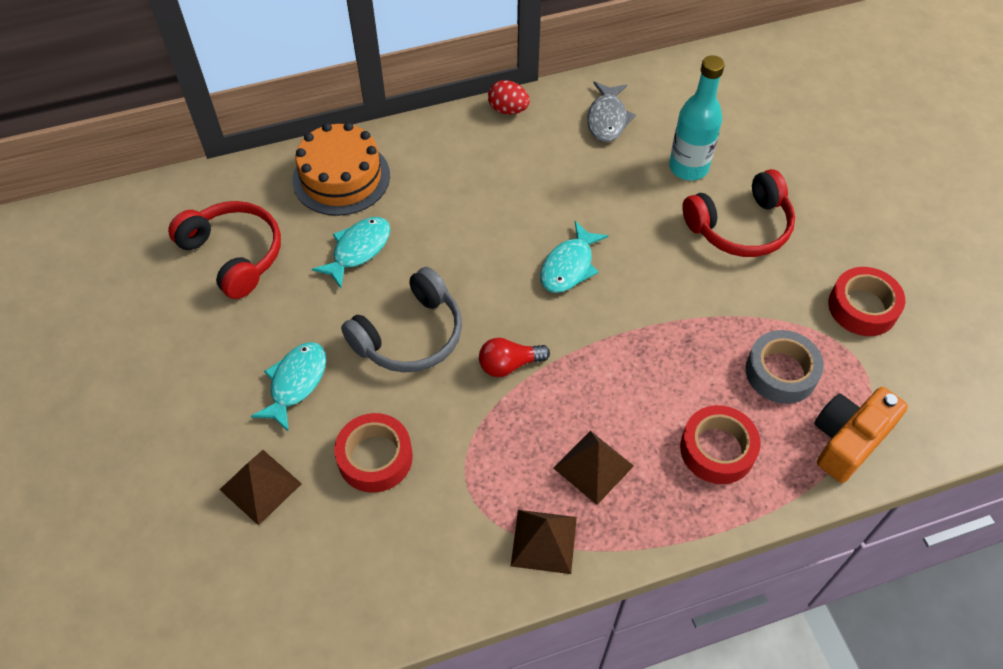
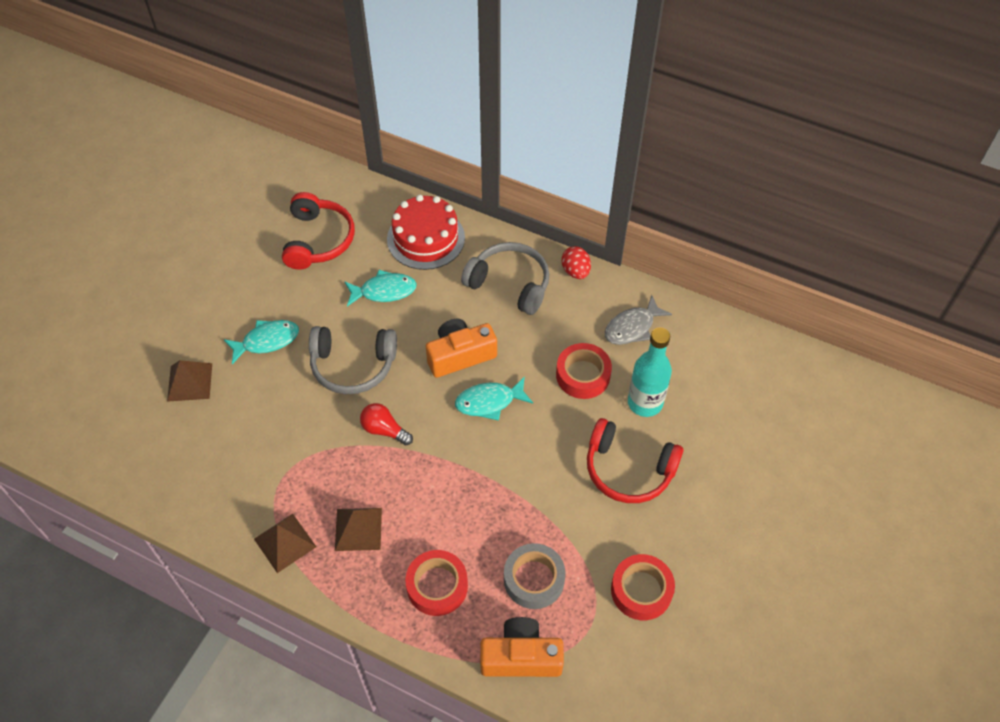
camera: 45 degrees right, 0 degrees up
orange cake [293,122,390,216] -> red cake [387,195,465,270]
red tape [334,413,413,493] -> red tape moved to [556,343,612,399]
none -> orange camera [426,319,497,378]
none -> grey headphones [461,242,549,315]

